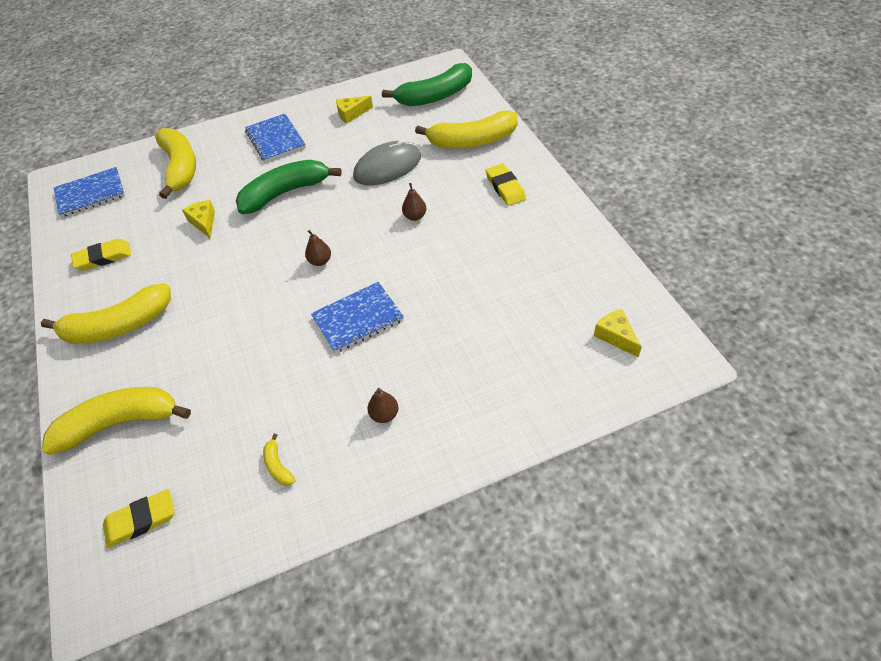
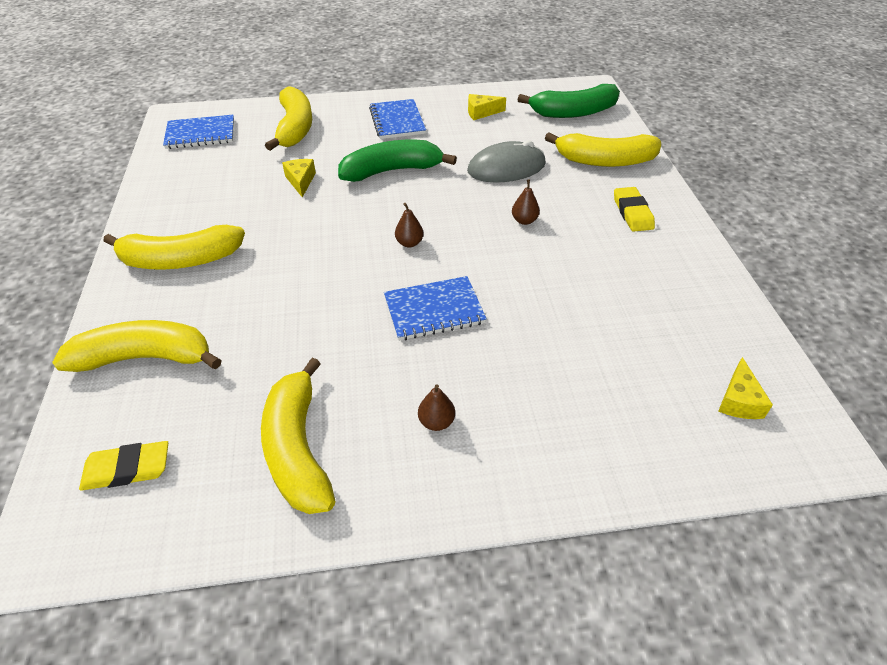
camera: 10 degrees right, 5 degrees down
yellow eraser [71,239,131,271] -> none
yellow banana [263,434,296,486] -> yellow banana [261,358,335,514], size x2.44
yellow cheese [594,309,641,358] -> yellow cheese turned 150 degrees counterclockwise [719,357,773,419]

